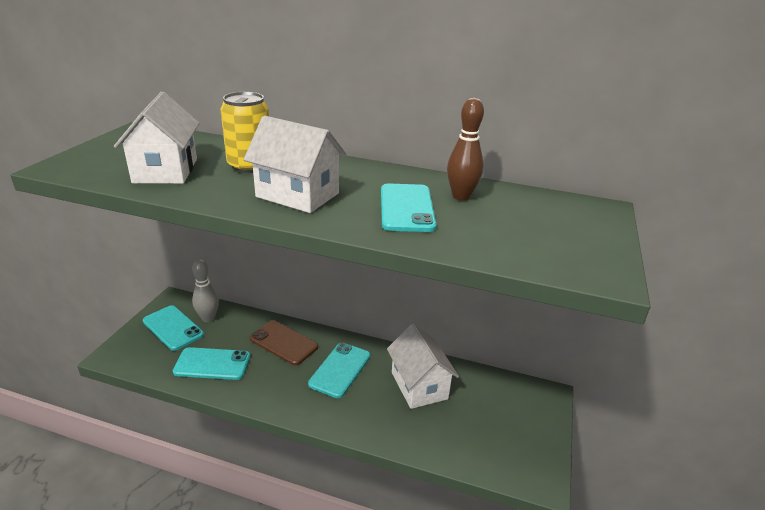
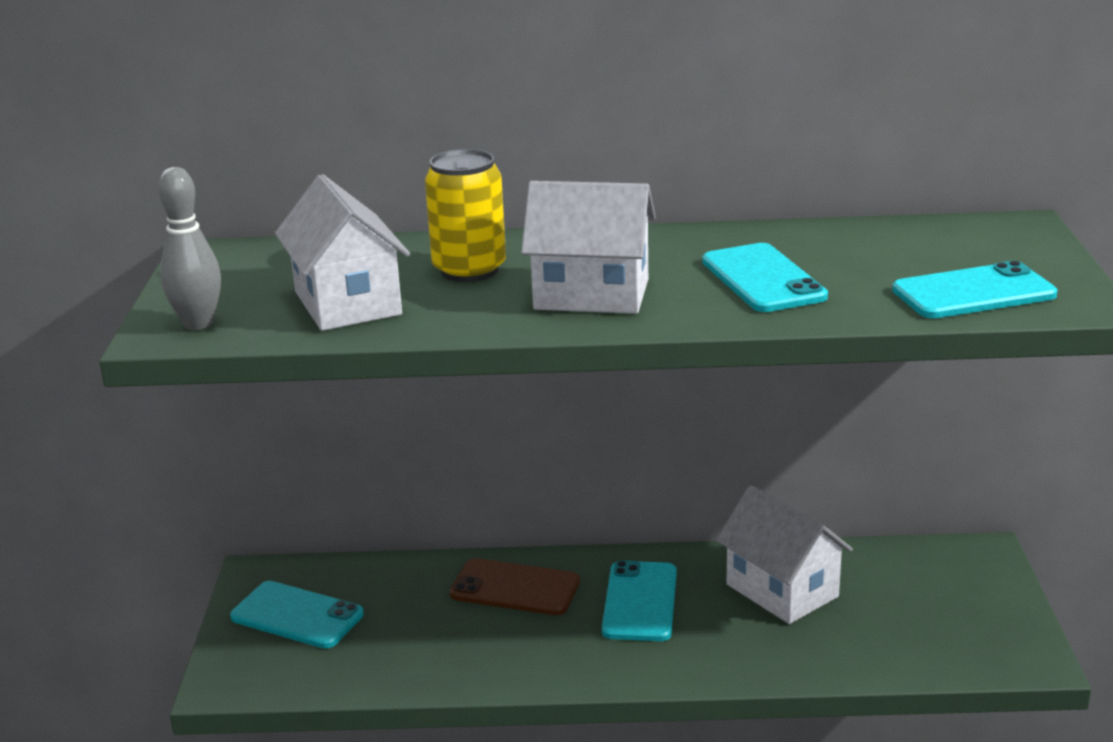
camera: 15 degrees left, 5 degrees down
turquoise phone [173,347,250,380] -> turquoise phone moved to [892,261,1058,318]
grey bowling pin [192,259,219,322] -> grey bowling pin moved to [158,167,221,330]
brown bowling pin [447,98,484,201] -> none

